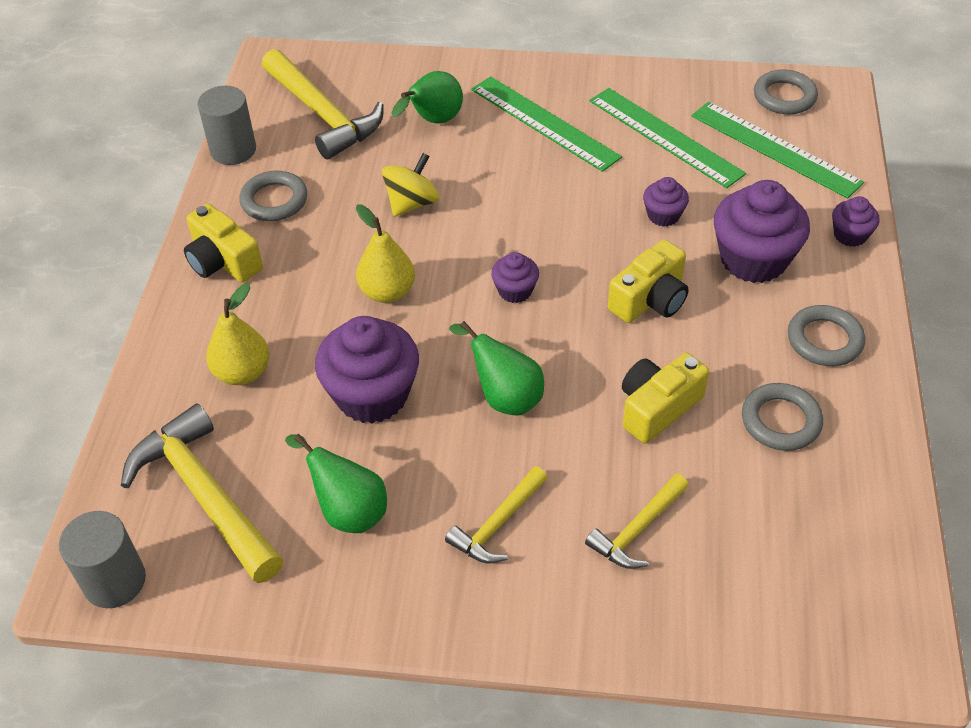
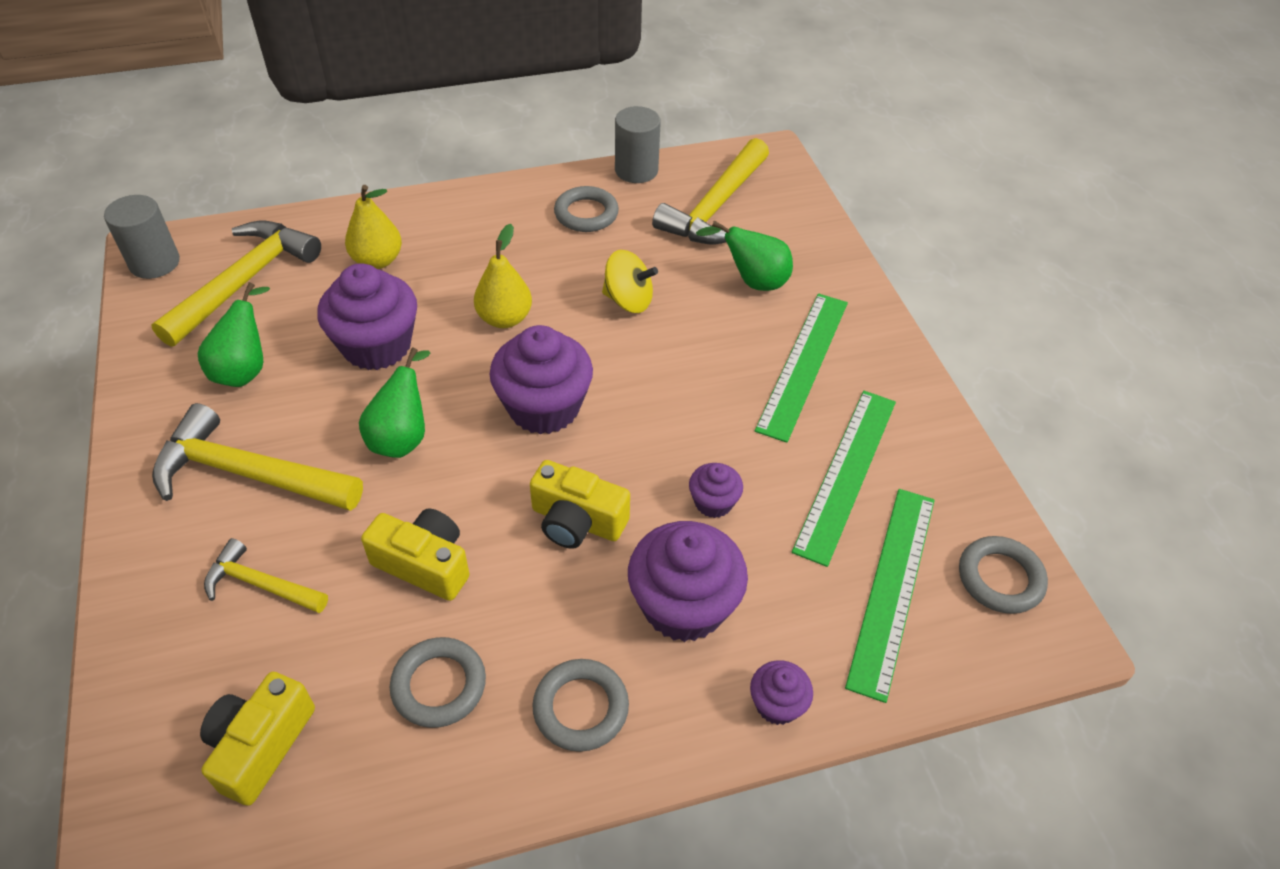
camera: 65 degrees right, 0 degrees up
yellow camera [184,203,263,282] -> yellow camera moved to [200,672,315,806]
yellow hammer [445,466,548,563] -> yellow hammer [152,403,363,511], size x1.79
purple cupcake [491,252,539,303] -> purple cupcake [489,325,593,434], size x1.99

